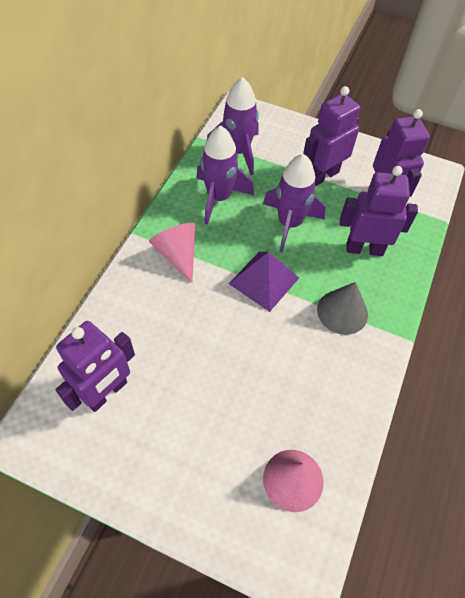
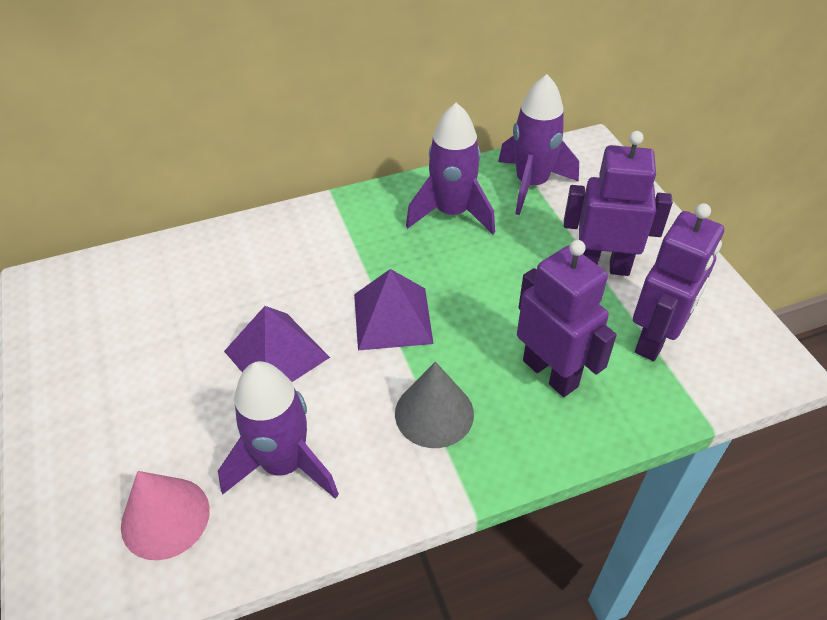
camera: 50 degrees right, 10 degrees down
purple robot [56,321,135,412] -> none
pink cone [149,223,195,283] -> none
purple rocket [263,154,326,253] -> purple rocket moved to [218,361,339,499]
none -> purple pyramid [224,306,330,382]

